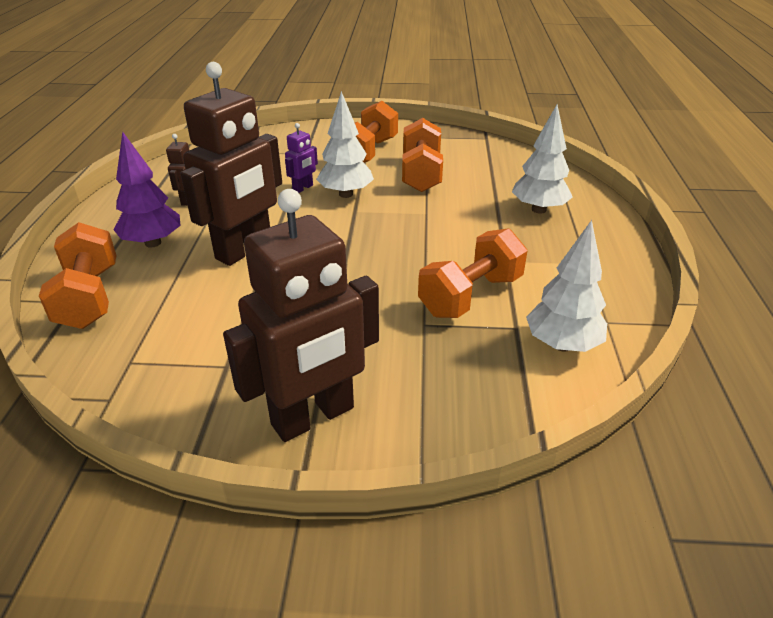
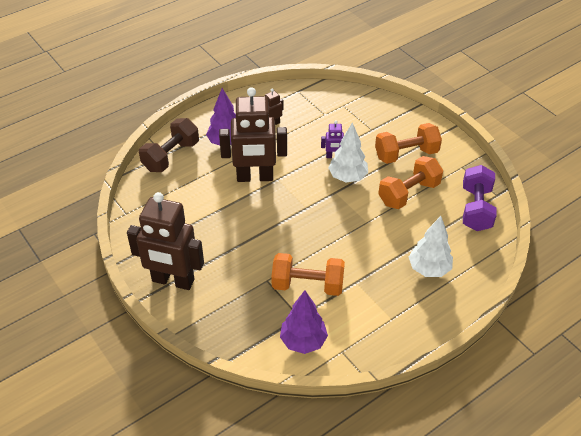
camera: 50 degrees right, 10 degrees up
orange dumbbell [39,222,116,329] -> brown dumbbell [139,118,199,172]
white tree [526,220,607,352] -> purple tree [280,290,328,354]
none -> purple dumbbell [463,165,497,231]

